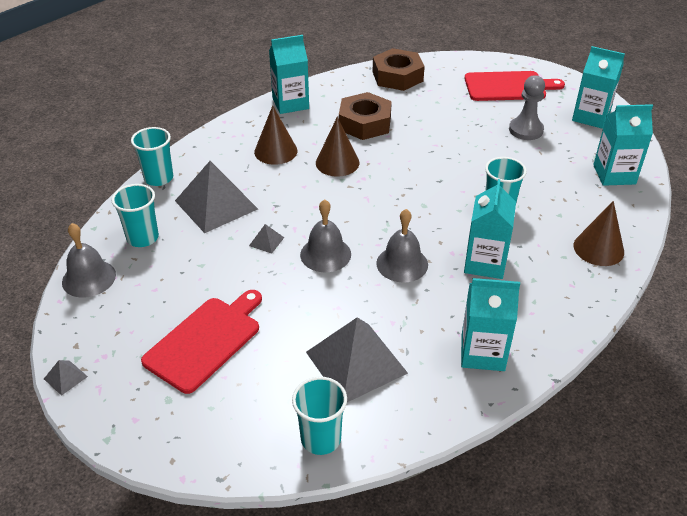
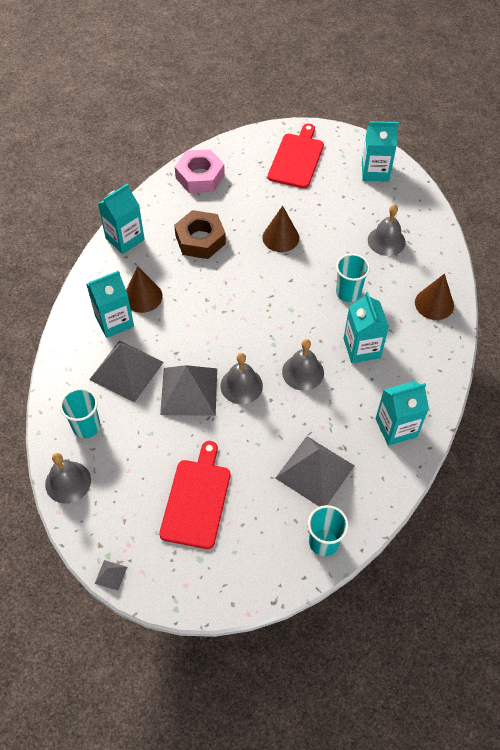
camera: 25 degrees left, 15 degrees up
turquoise cup [131,127,173,186] -> none
grey pyramid [249,224,284,254] -> grey pyramid [160,365,217,416], size x2.45
brown cone [316,117,359,177] -> brown cone moved to [262,206,299,252]
brown nut [373,48,425,91] -> pink nut [175,149,225,193]
red cutting board [464,71,565,101] -> red cutting board turned 45 degrees counterclockwise [268,123,324,189]
grey pawn [509,75,545,140] -> none
turquoise carton [593,104,653,186] -> turquoise carton moved to [86,270,134,338]
none -> grey bell [368,204,406,256]

